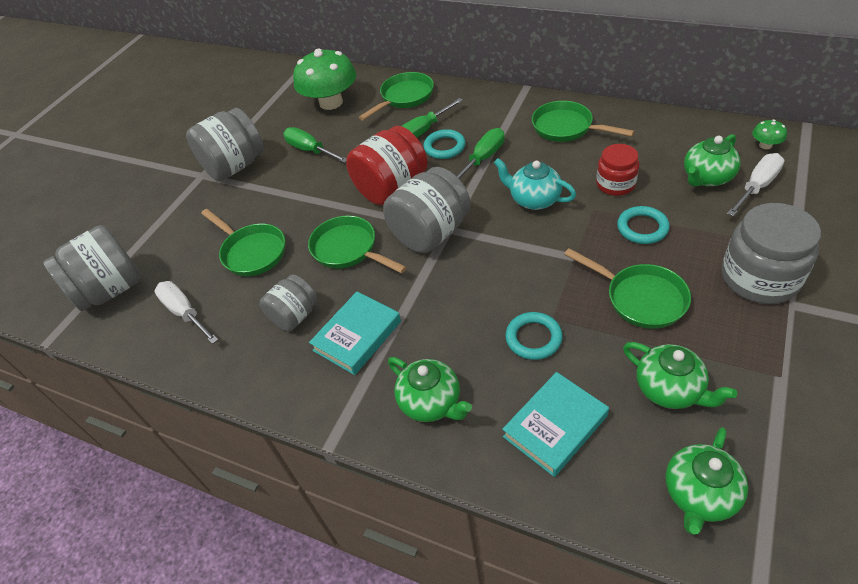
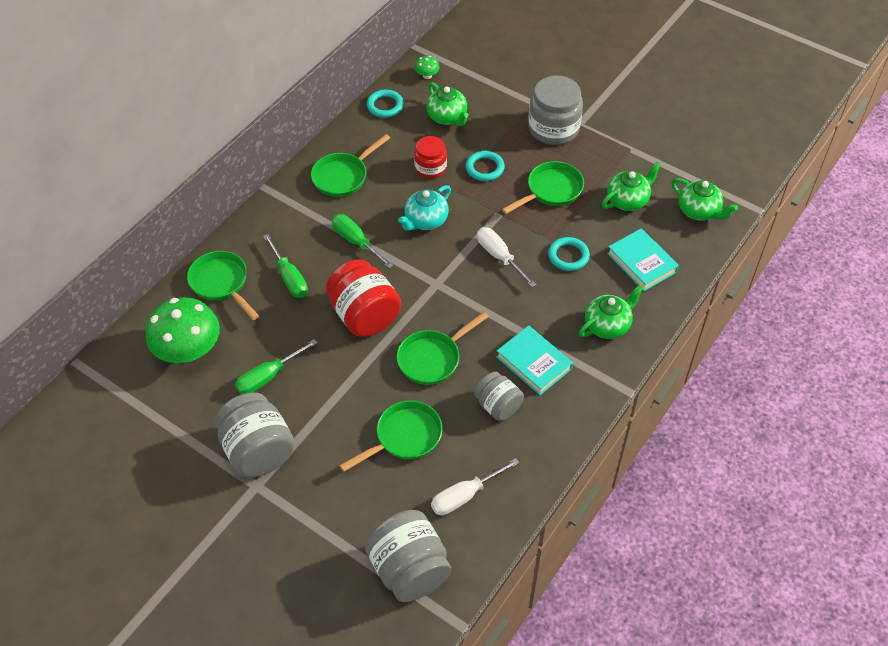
camera: 85 degrees left, 5 degrees up
grey jar [383,167,471,253] -> none
turquoise ring [423,129,466,159] -> turquoise ring moved to [367,89,404,118]
white screwdriver [727,153,784,217] -> white screwdriver moved to [477,227,536,287]

